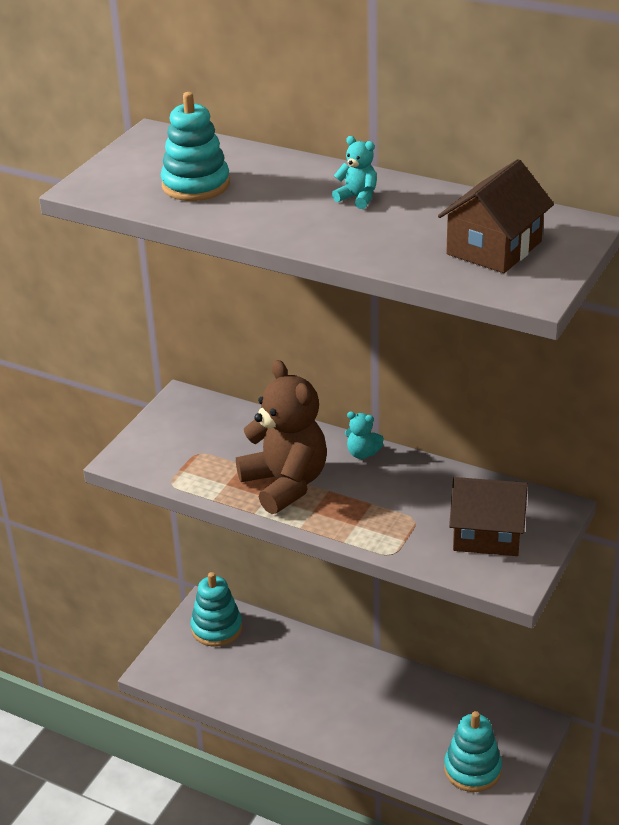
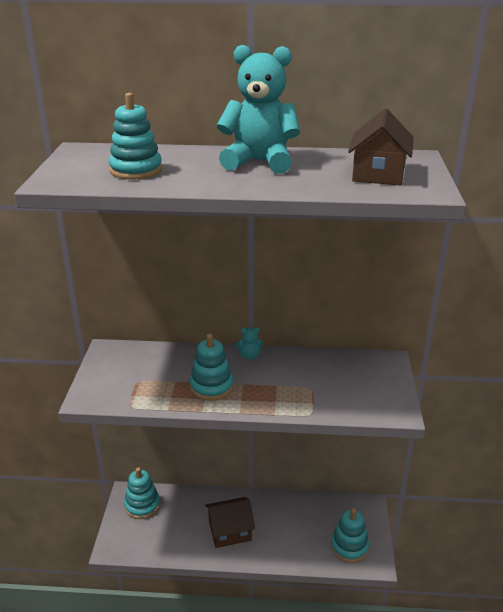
camera: 25 degrees left, 5 degrees down
brown teddy bear [236,360,327,514] -> turquoise stacking toy [190,334,233,401]
turquoise teddy bear [332,136,377,209] -> turquoise teddy bear [217,45,300,174], size x2.37
brown house [449,477,528,556] -> brown house moved to [205,497,255,548]

